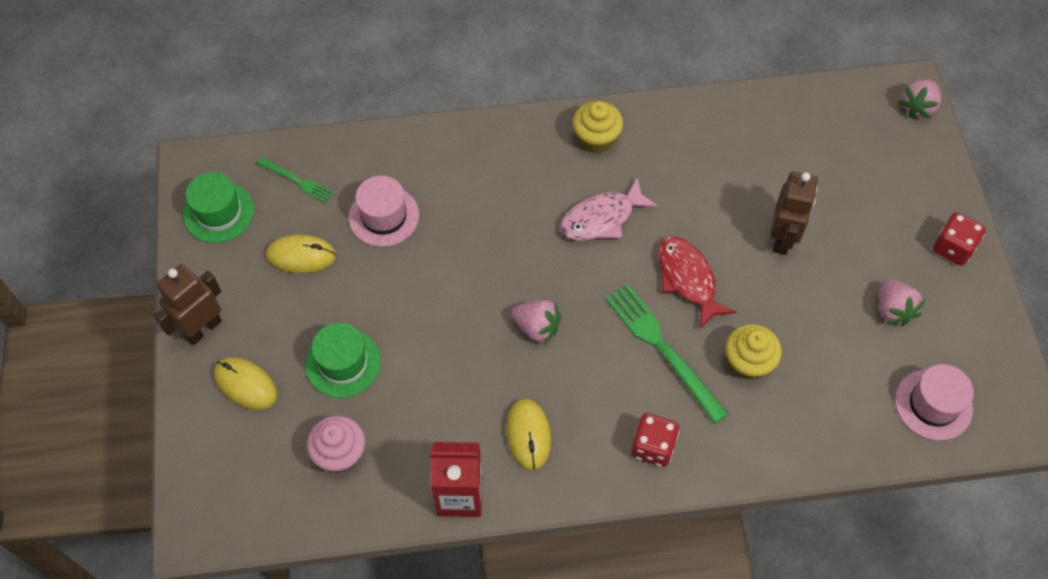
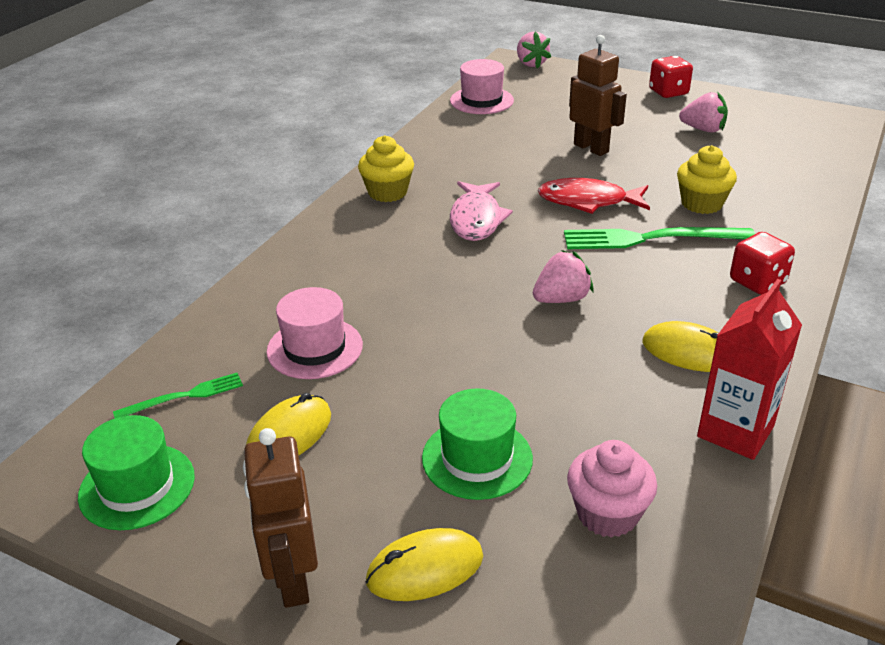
camera: 55 degrees left, 25 degrees down
pink hat [895,364,974,441] -> pink hat moved to [450,59,514,114]

